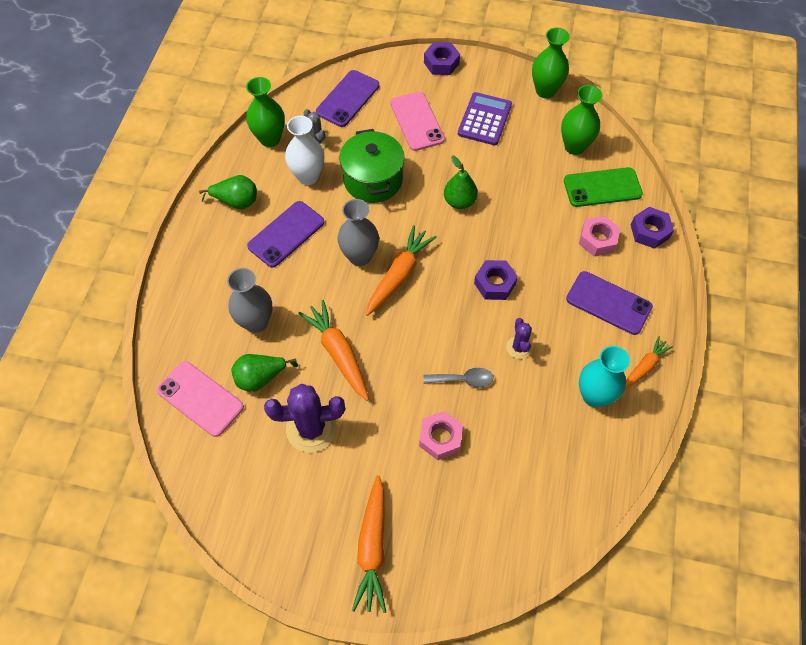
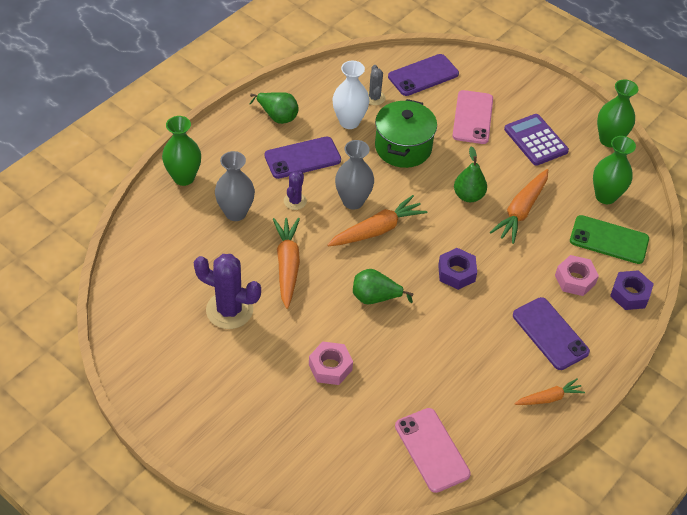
camera: 25 degrees right, 10 degrees down
pink phone [157,361,244,437] -> pink phone moved to [395,408,471,493]
green pear [231,354,298,392] -> green pear moved to [353,269,413,304]
green vase [246,77,285,147] -> green vase moved to [162,116,201,186]
orange carrot [352,475,386,613] -> orange carrot moved to [490,169,548,244]
purple nut [424,42,460,75] -> none
grey spoon [424,368,494,388] -> none
purple calculator [458,92,512,145] -> purple calculator turned 75 degrees counterclockwise [504,114,569,166]
purple cactus [506,318,532,359] -> purple cactus moved to [284,172,307,210]
turquoise vase [579,346,630,408] -> none

